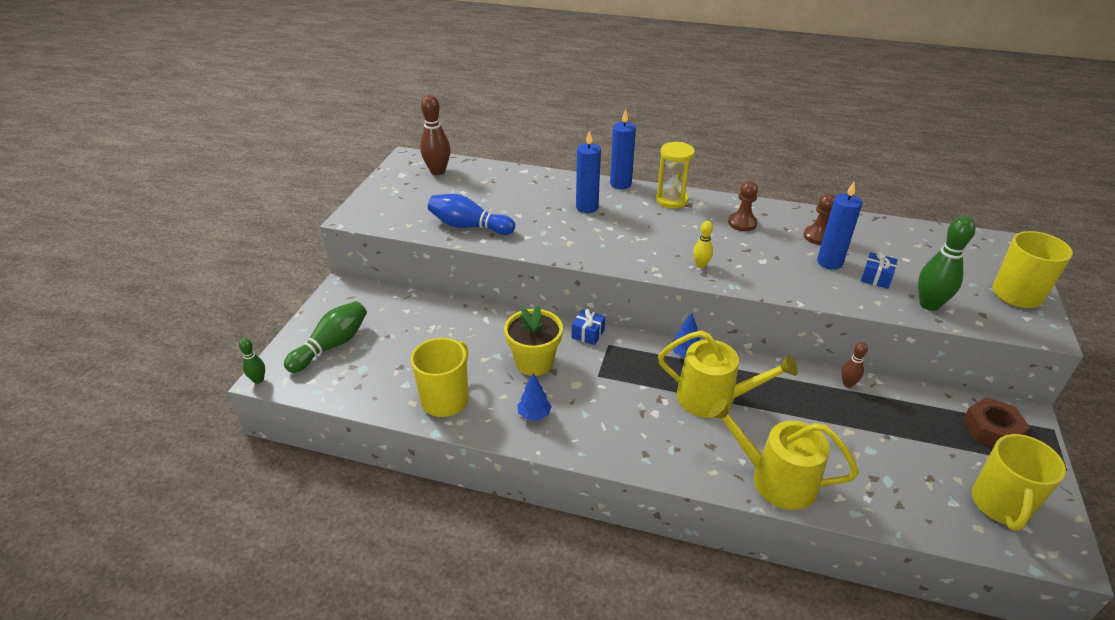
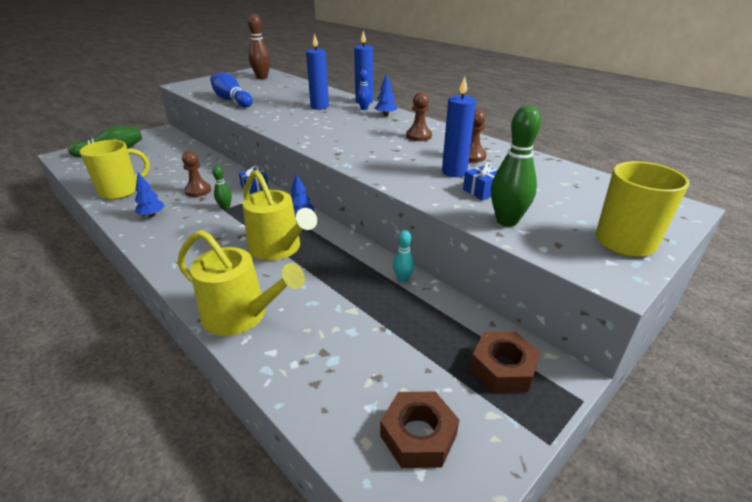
camera: 30 degrees right, 5 degrees down
green bowling pin [239,338,265,384] -> green bowling pin moved to [212,166,232,210]
yellow flower pot [504,305,563,376] -> brown pawn [182,151,211,197]
yellow hourglass [656,142,695,209] -> blue tree [374,73,398,116]
yellow bowling pin [693,221,713,268] -> none
yellow watering can [708,399,859,510] -> yellow watering can turned 150 degrees clockwise [177,230,305,336]
brown bowling pin [841,342,868,388] -> turquoise bowling pin [393,230,414,283]
yellow mug [972,434,1066,531] -> brown nut [380,391,459,468]
none -> blue bowling pin [357,69,371,110]

